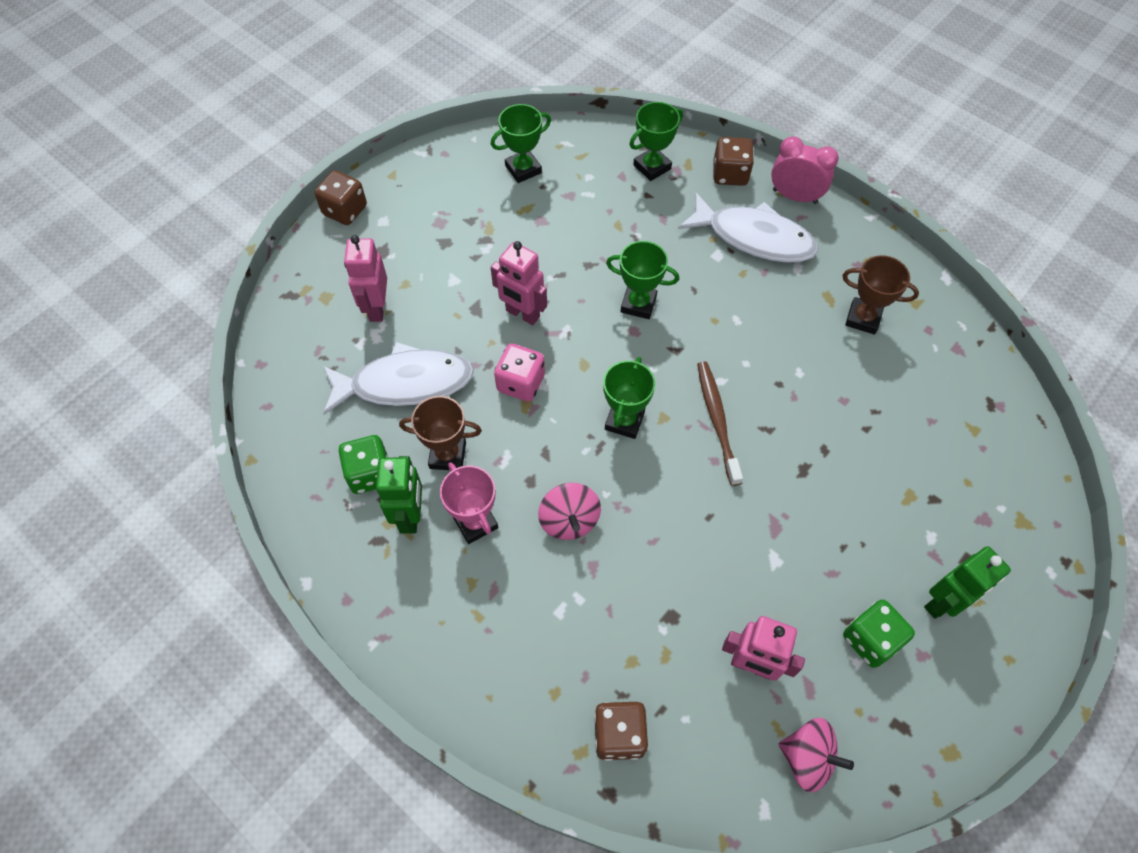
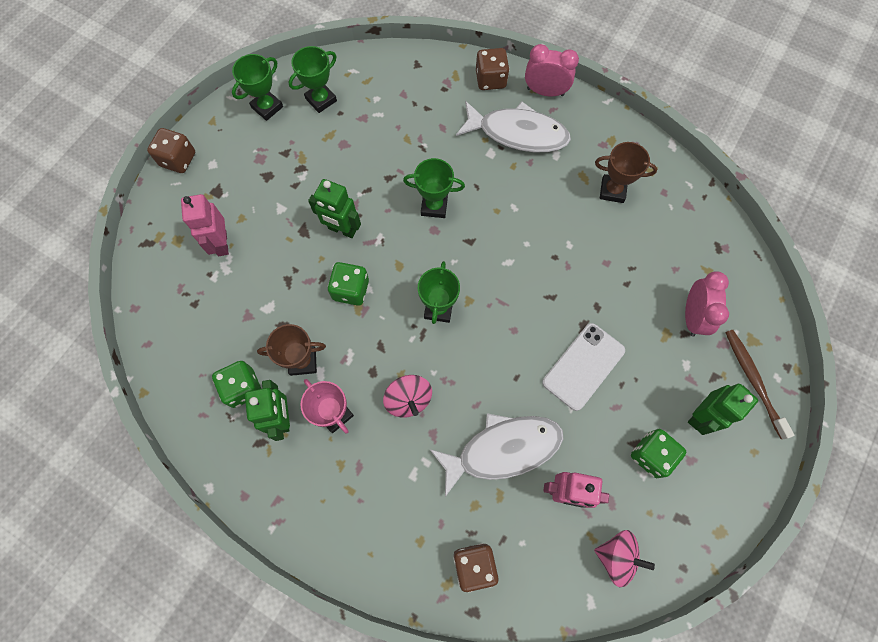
camera: 10 degrees left, 10 degrees up
white fish [323,342,474,415] -> white fish moved to [430,413,563,497]
pink robot [491,241,547,325] -> green robot [308,179,361,238]
pink dice [494,344,545,402] -> green dice [328,262,369,306]
green trophy [630,102,683,181] -> green trophy moved to [232,54,283,121]
brown toothbrush [697,361,743,486] -> brown toothbrush moved to [725,330,795,439]
none -> white phone [542,323,625,411]
none -> pink clock [685,272,729,337]

